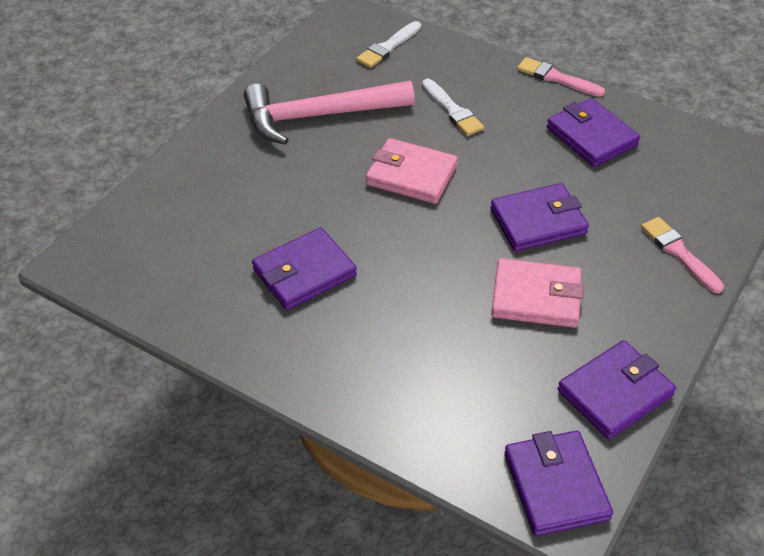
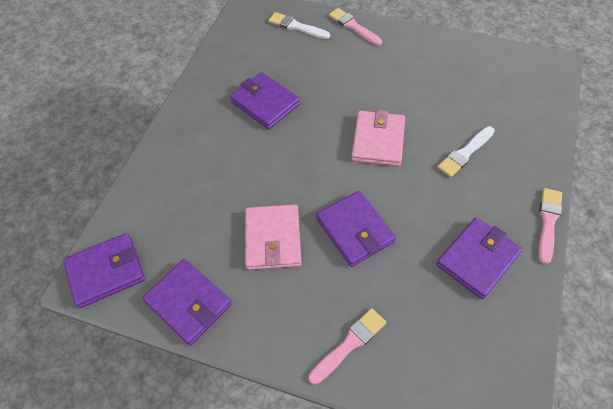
camera: 80 degrees right, 10 degrees up
pink hammer [244,81,415,145] -> none
white brush [356,21,421,68] -> white brush moved to [268,12,330,39]
none -> pink brush [329,8,382,46]

